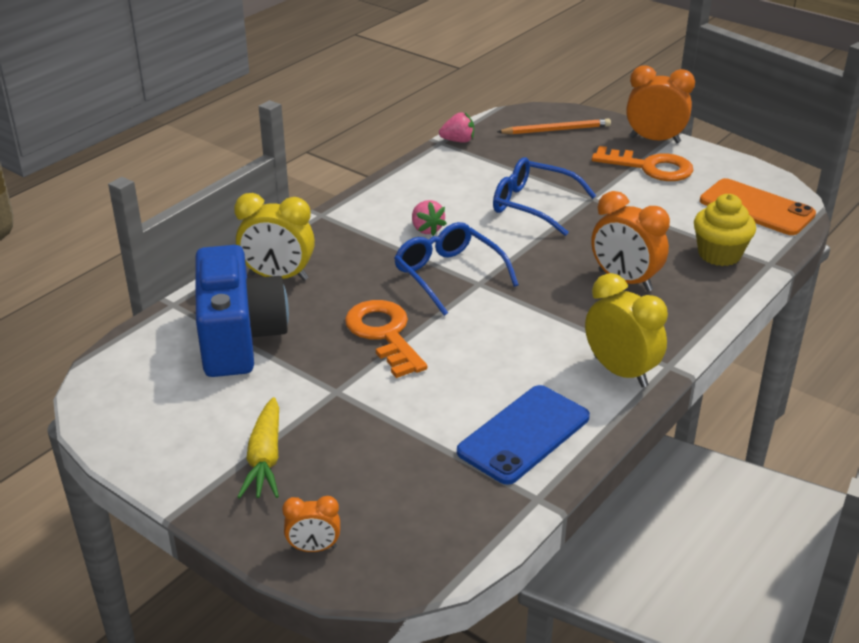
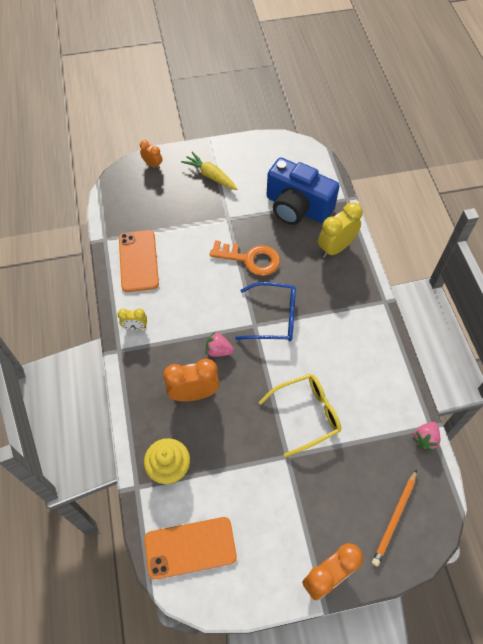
camera: 130 degrees right, 25 degrees up
orange clock [282,496,340,552] -> orange clock turned 90 degrees clockwise [140,140,162,169]
pink strawberry [412,200,447,236] -> pink strawberry moved to [206,332,234,357]
blue phone [457,385,590,485] -> orange phone [119,230,159,292]
blue glasses [493,157,596,236] -> yellow glasses [259,374,341,457]
yellow clock [585,273,668,387] -> yellow clock [118,308,147,331], size x0.55
orange key [592,146,693,181] -> none

